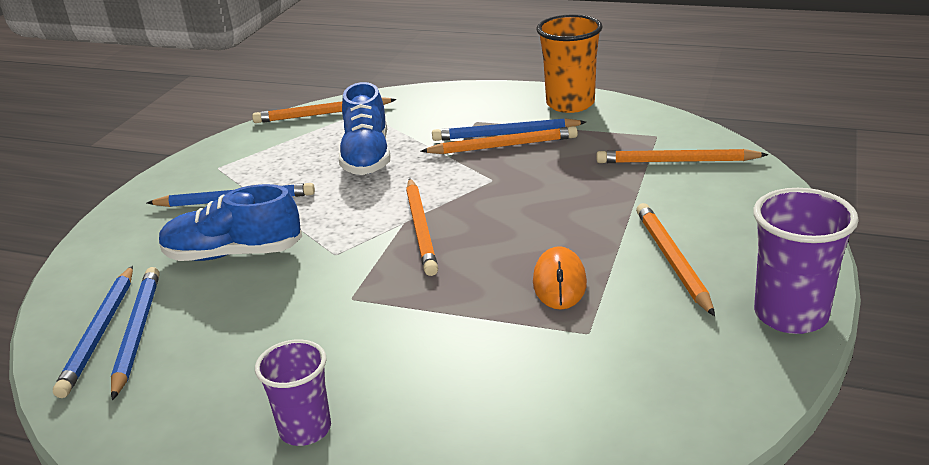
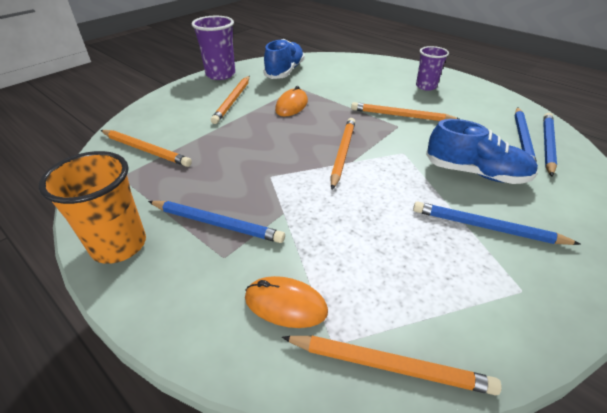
camera: 160 degrees left, 10 degrees up
blue shoe [339,82,390,175] -> blue shoe moved to [263,39,305,79]
orange pencil [420,126,578,154] -> orange pencil moved to [351,102,459,121]
none -> orange mouse [245,276,328,328]

